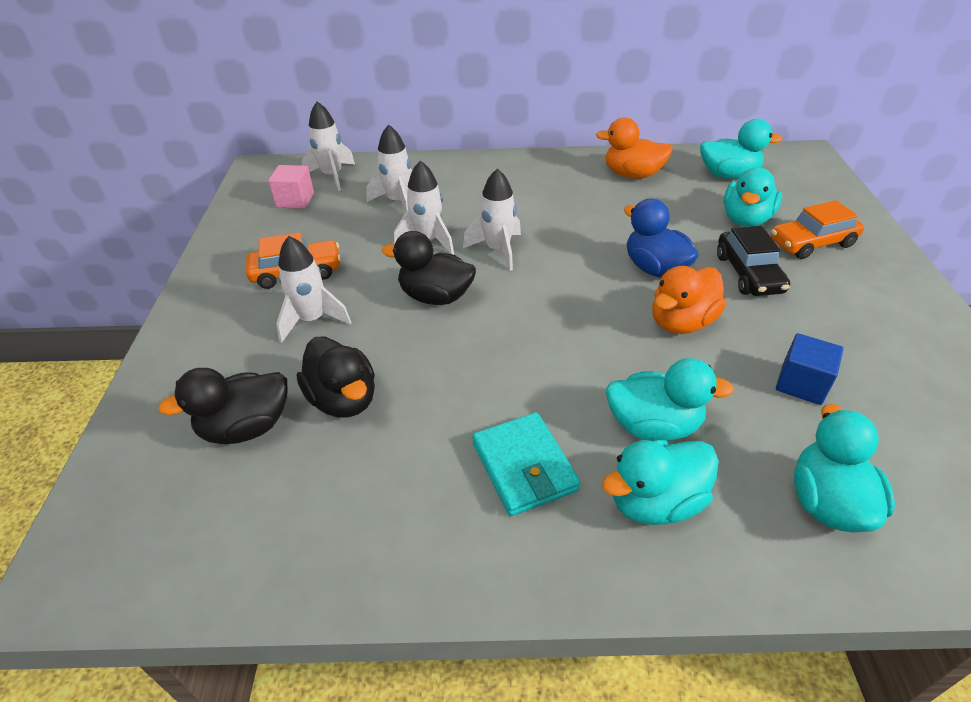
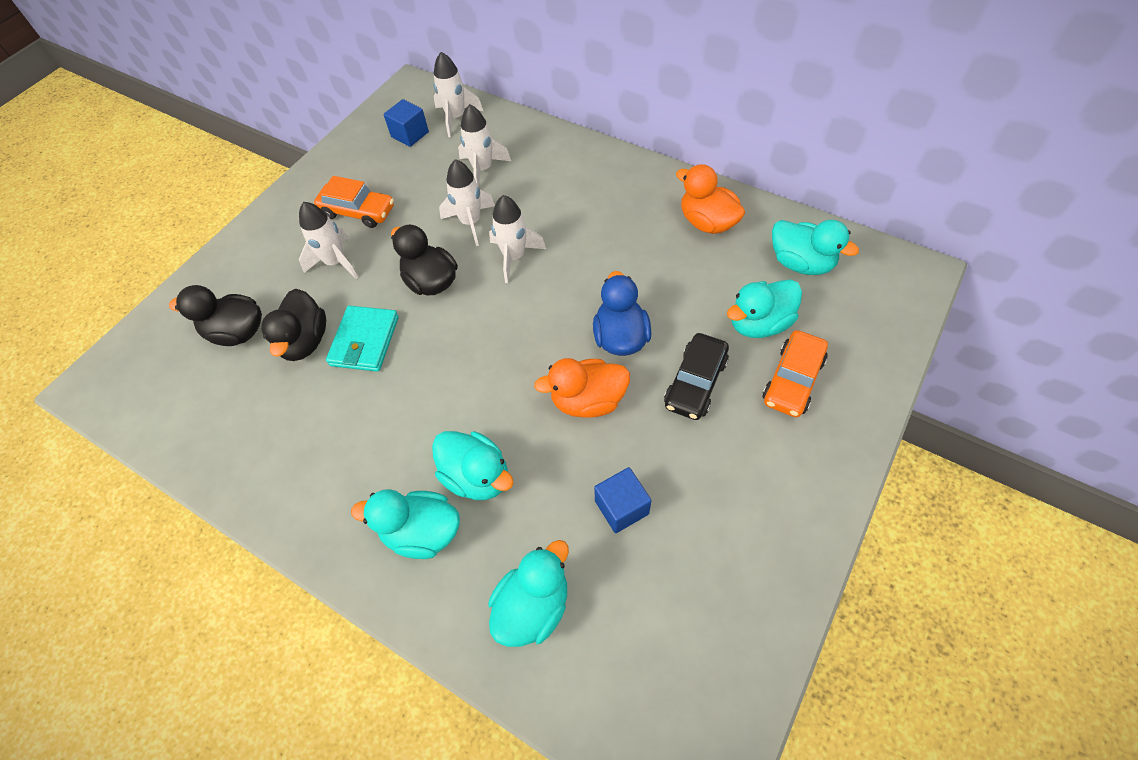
camera: 35 degrees right, 15 degrees up
pink cube [268,165,314,209] -> blue cube [384,99,429,147]
turquoise wallet [472,412,580,516] -> turquoise wallet moved to [326,305,399,372]
orange car [771,200,864,259] -> orange car turned 75 degrees counterclockwise [762,330,828,417]

